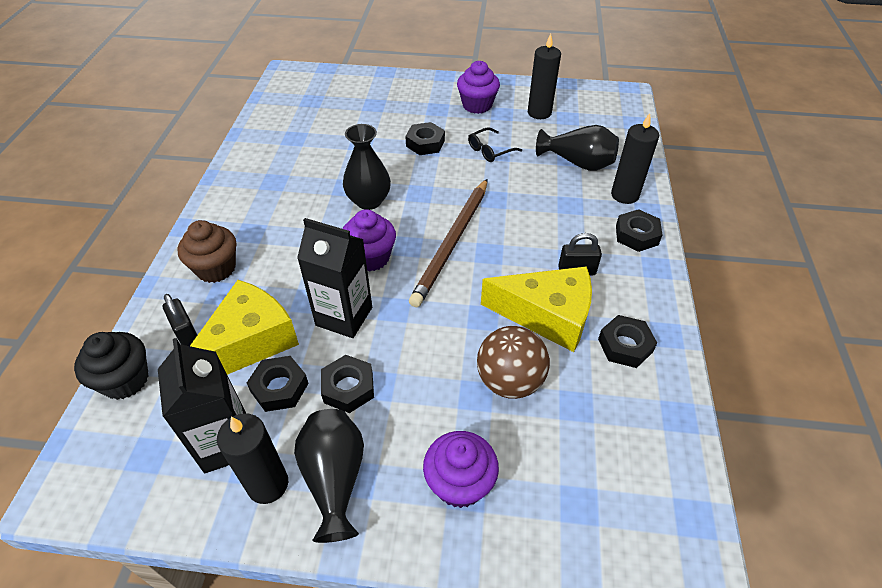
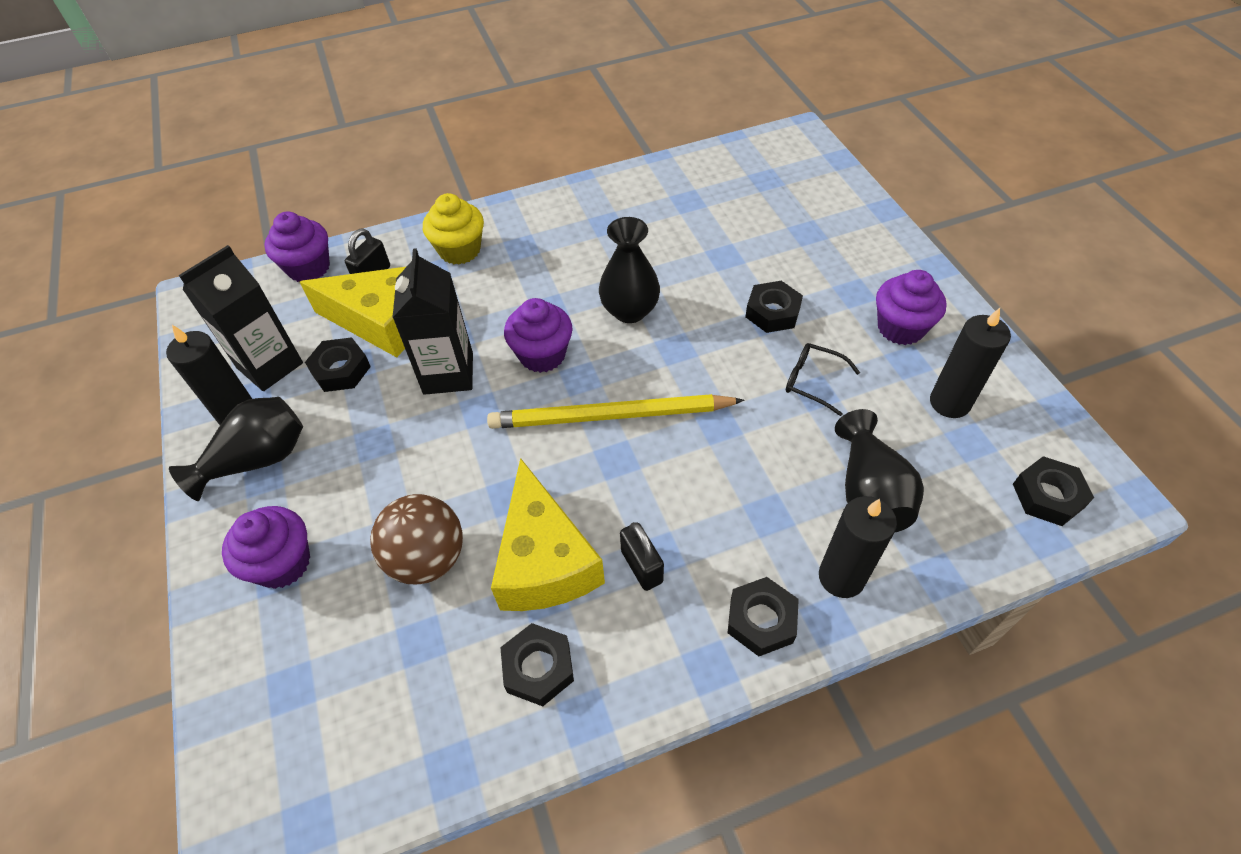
camera: 65 degrees right, 5 degrees up
black cupcake [74,332,149,400] -> purple cupcake [264,211,330,282]
brown cupcake [177,220,236,283] -> yellow cupcake [423,193,484,265]
black nut [321,355,374,413] -> black nut moved to [1013,456,1094,526]
brown pencil [409,179,487,307] -> yellow pencil [487,394,745,429]

